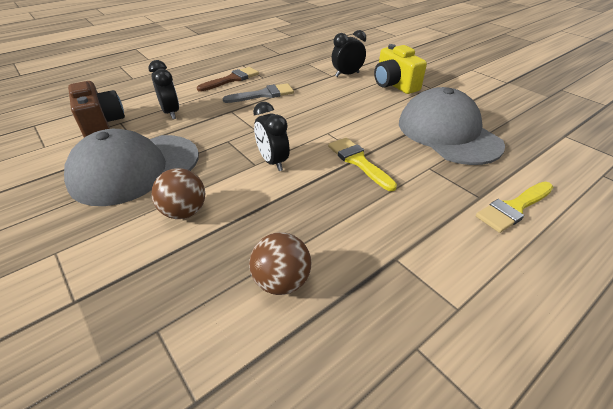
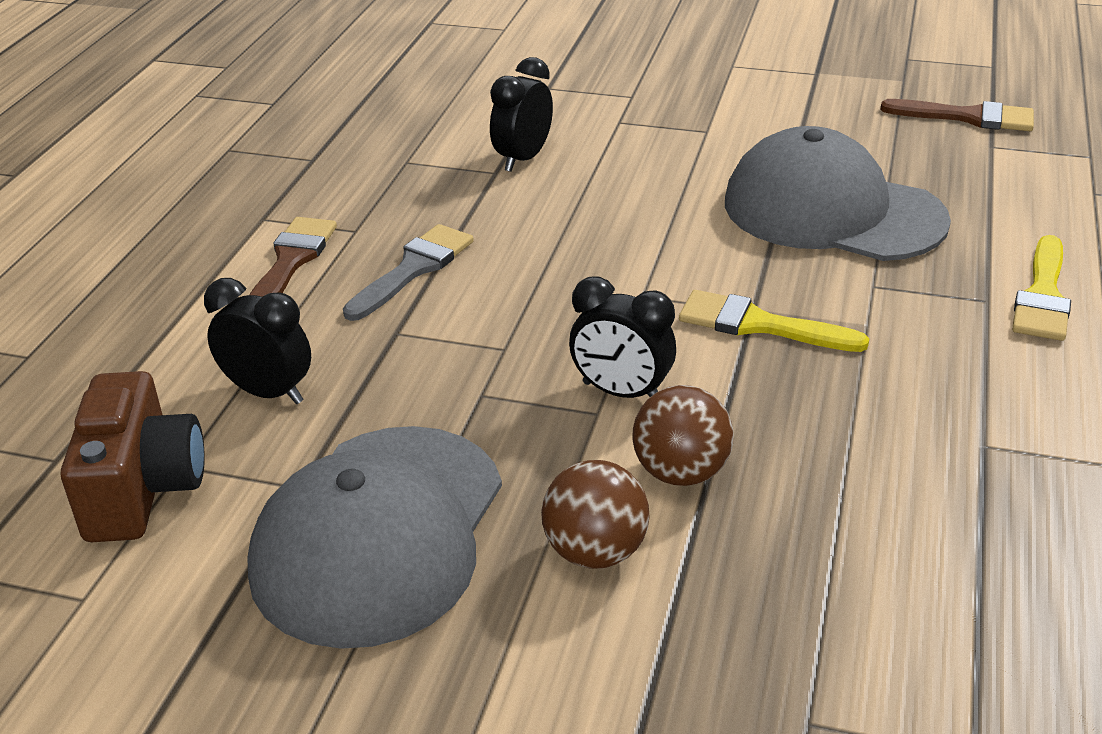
camera: 35 degrees left, 5 degrees down
brown camera [68,81,125,138] -> brown camera turned 60 degrees clockwise [61,371,205,542]
brown ball [249,232,311,295] -> brown ball moved to [632,385,734,486]
yellow camera [374,44,427,94] -> none
none -> brown brush [880,99,1034,131]

